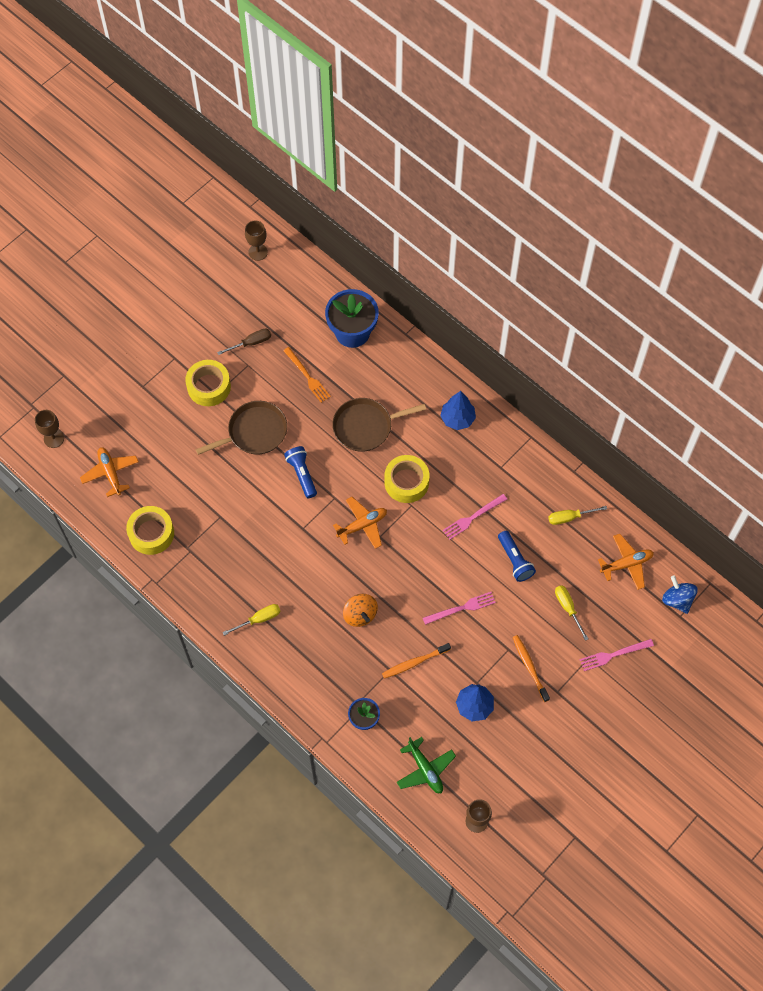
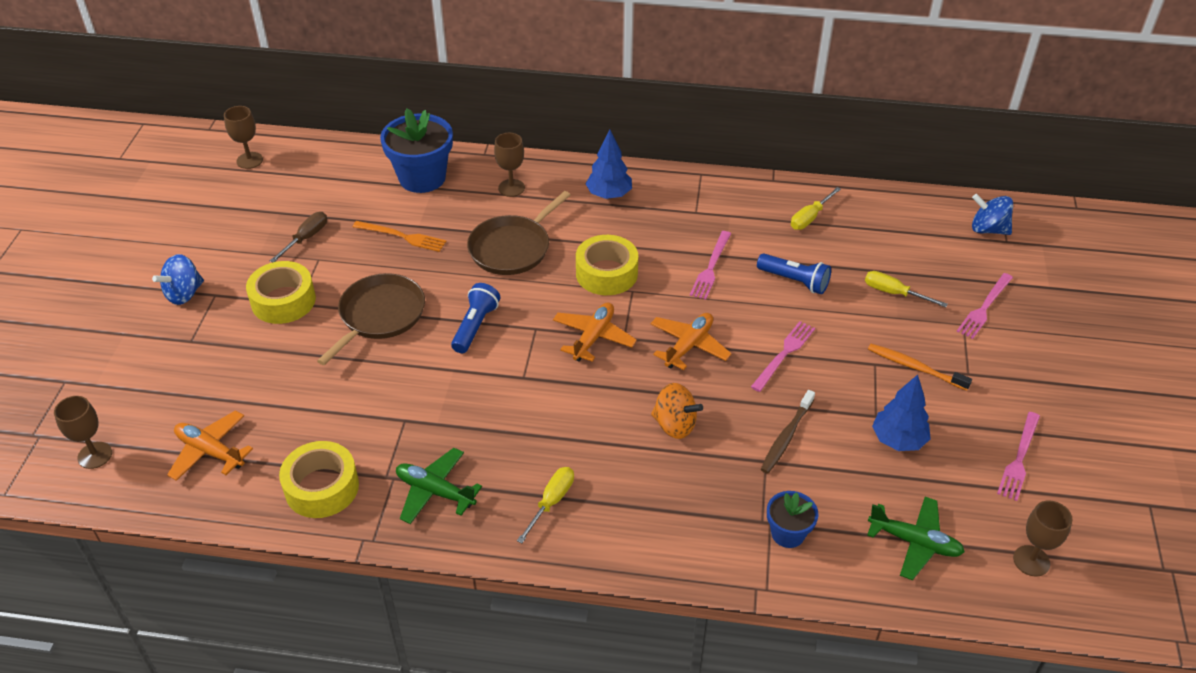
camera: 35 degrees left, 20 degrees down
blue flashlight [284,446,317,498] -> blue flashlight turned 75 degrees clockwise [451,283,500,353]
orange toothbrush [382,643,451,679] -> brown toothbrush [761,390,815,474]
orange plane [598,534,654,590] -> orange plane moved to [650,313,732,370]
none -> blue spinning top [152,254,204,305]
none -> green plane [396,448,482,524]
none -> brown goblet [494,133,525,197]
none -> pink fork [997,412,1040,501]

